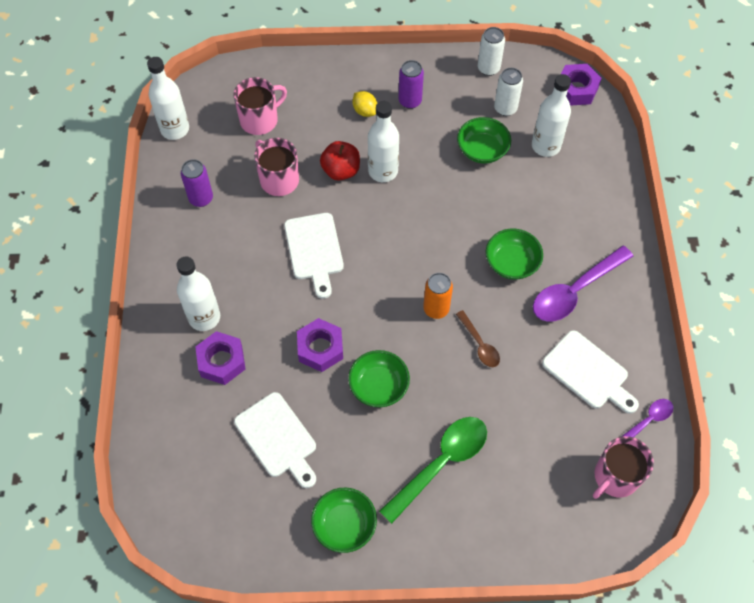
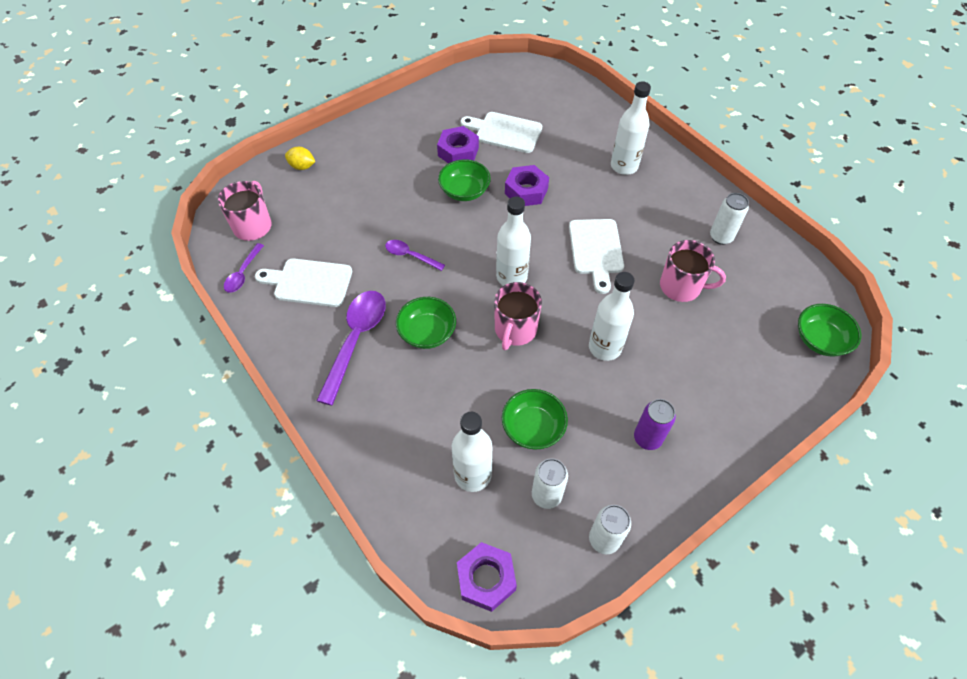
camera: 145 degrees right, 5 degrees down
white bottle [147,57,189,140] -> white bottle moved to [496,197,531,286]
purple can [181,159,213,207] -> white can [710,193,749,245]
purple nut [195,331,245,385] -> purple nut moved to [437,126,479,164]
pink mug [234,77,287,135] -> pink mug moved to [494,282,542,350]
white cutting board [284,213,344,299] -> white cutting board turned 135 degrees counterclockwise [569,219,624,294]
green bowl [311,488,377,553] -> green bowl moved to [798,304,861,357]
red apple [320,141,360,181] -> none
yellow lemon [353,91,377,117] -> yellow lemon moved to [285,147,315,170]
green spoon [379,417,487,524] -> none
orange can [423,273,453,319] -> none
brown spoon [456,310,500,367] -> purple spoon [385,240,445,271]

